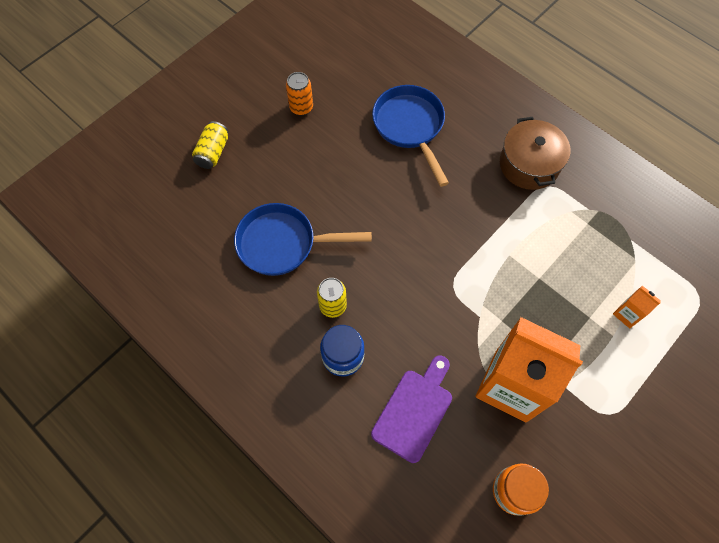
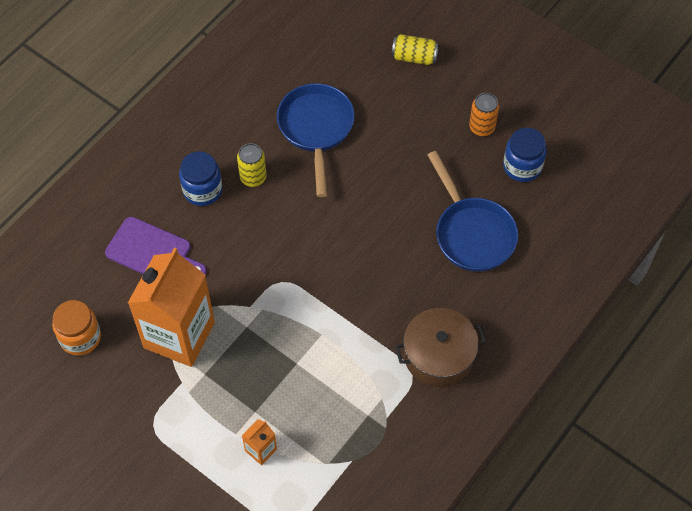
camera: 85 degrees right, 5 degrees down
blue pan [372,85,449,187] -> blue pan turned 90 degrees clockwise [427,151,518,272]
none -> blue jar [503,128,547,182]

